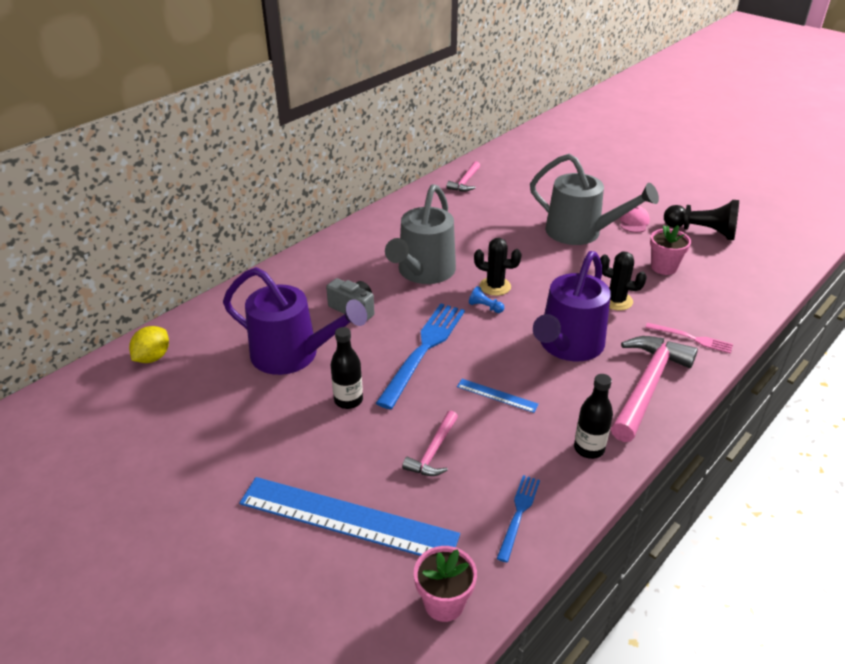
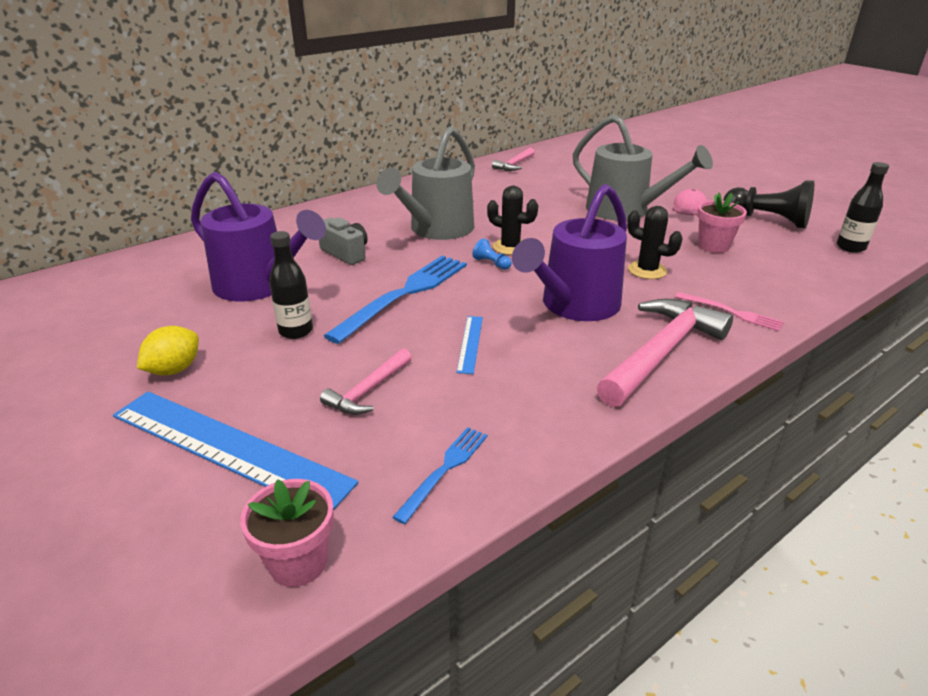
camera: 10 degrees right, 5 degrees down
yellow lemon [129,326,169,363] -> yellow lemon moved to [137,326,199,376]
blue ruler [457,379,539,413] -> blue ruler turned 60 degrees clockwise [456,316,483,374]
black bottle [574,374,613,459] -> black bottle moved to [837,162,889,253]

